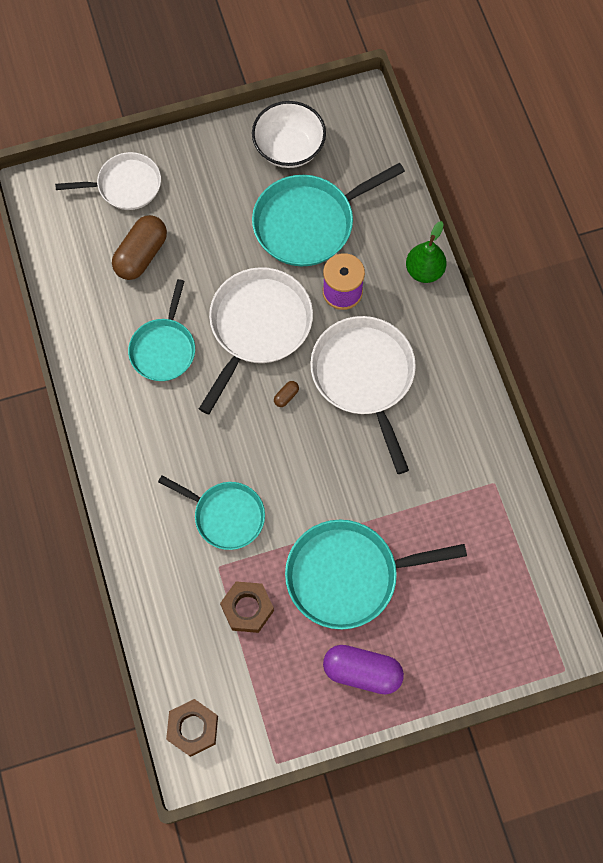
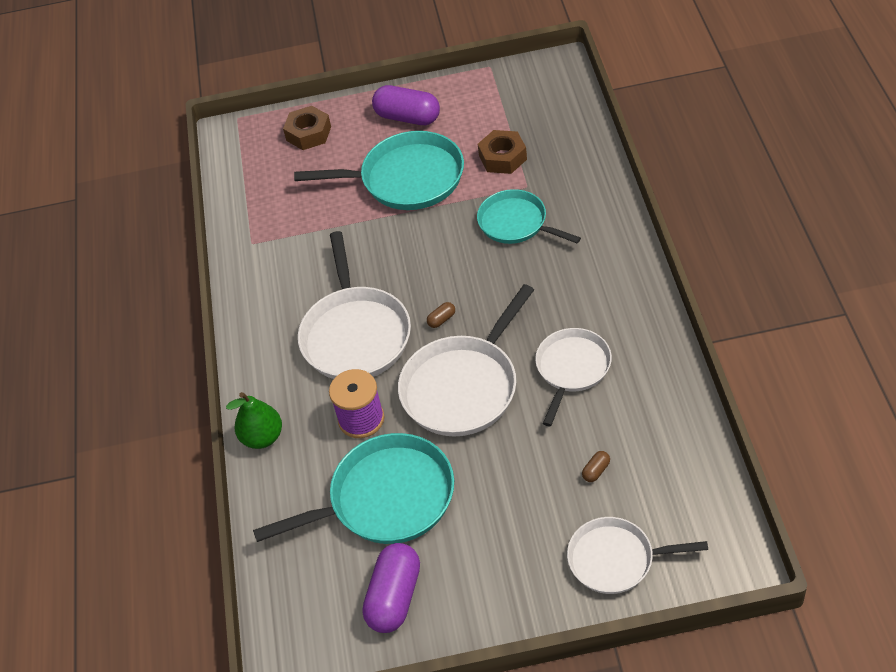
camera: 165 degrees left, 20 degrees down
brown capsule [112,215,167,280] -> brown capsule [582,451,610,482], size x0.41
turquoise pan [128,279,195,381] -> white pan [535,328,612,426]
brown nut [166,699,218,757] -> brown nut moved to [283,106,331,150]
white bowl [252,101,326,168] -> purple capsule [362,543,420,633]

